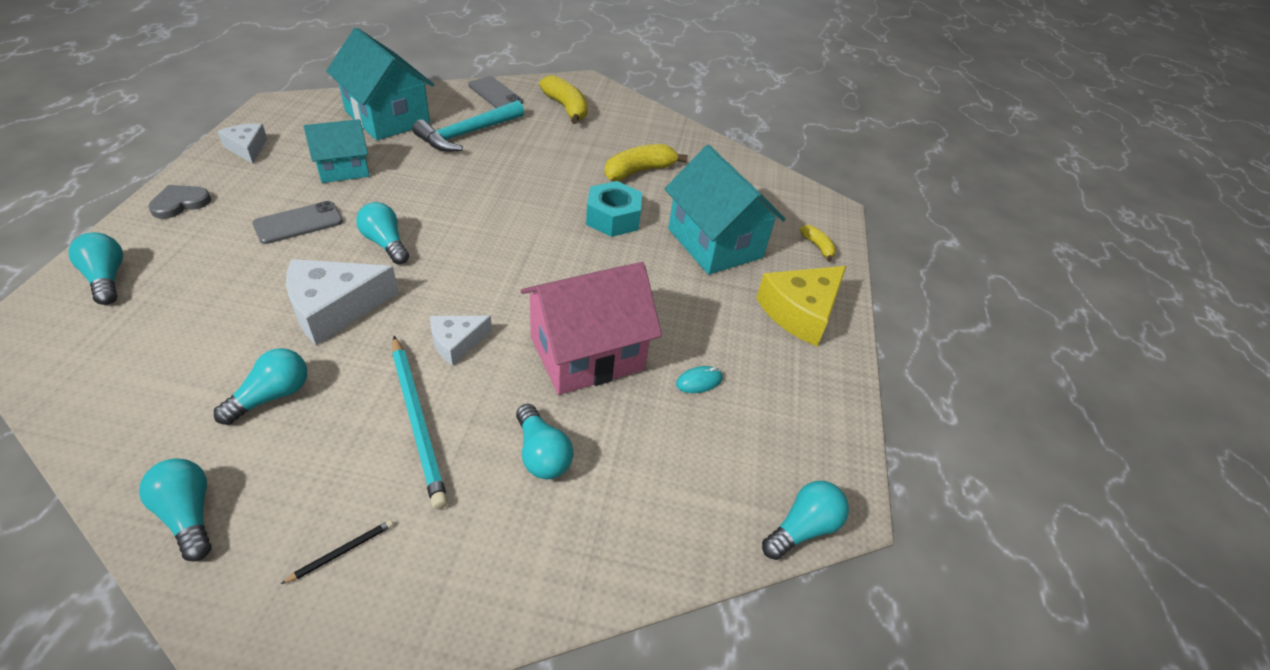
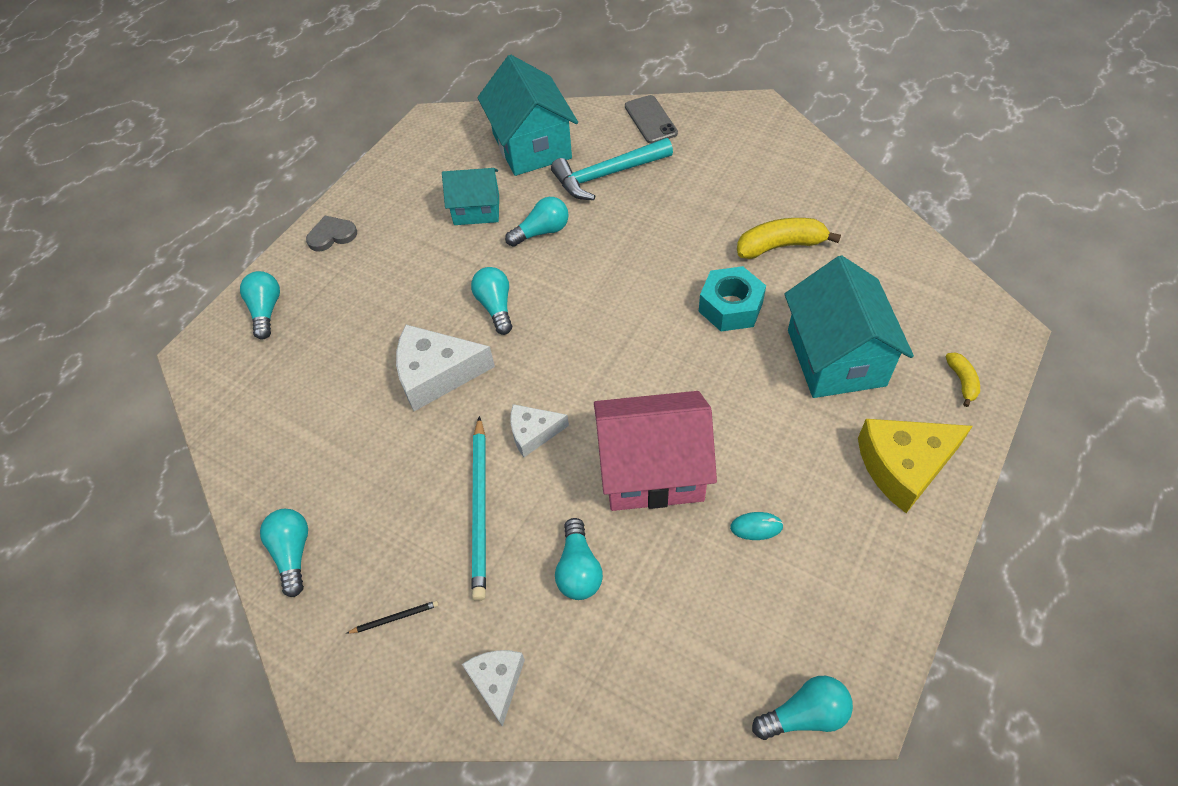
camera: 30 degrees right, 10 degrees up
turquoise light bulb [214,348,307,425] -> turquoise light bulb moved to [505,197,569,247]
white cheese [217,123,267,164] -> white cheese moved to [462,650,525,727]
grey phone [252,201,343,244] -> none
yellow banana [539,75,588,124] -> none

